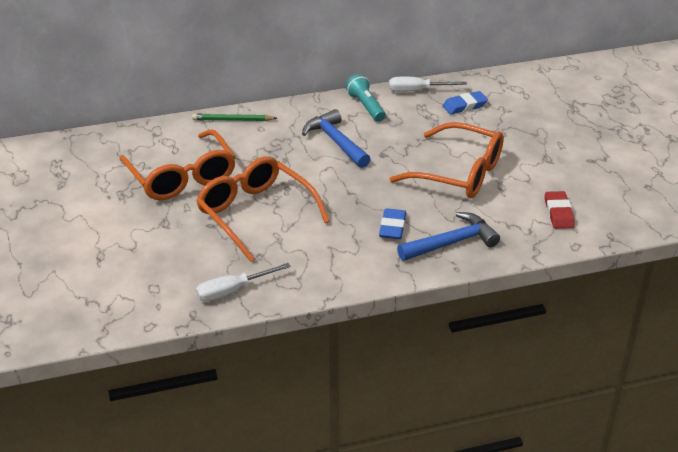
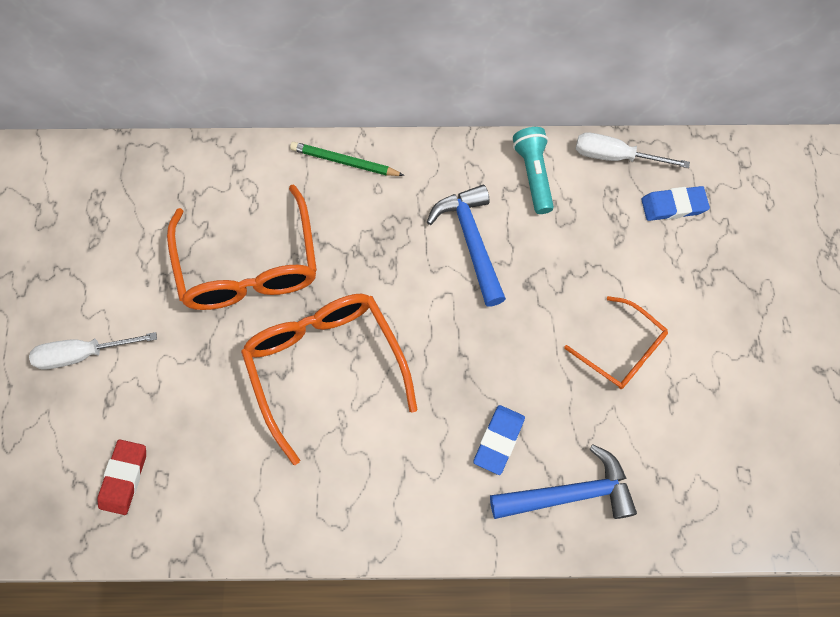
camera: 15 degrees right, 30 degrees up
white screwdriver [196,263,291,302] -> white screwdriver moved to [29,332,157,370]
orange glasses [389,122,504,198] -> orange glasses [564,296,668,389], size x0.57
red eraser [545,191,575,229] -> red eraser moved to [97,440,146,515]

